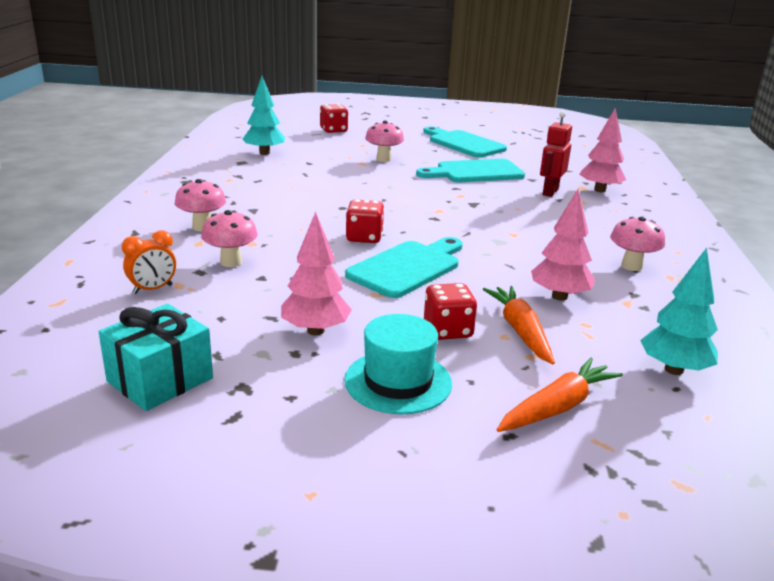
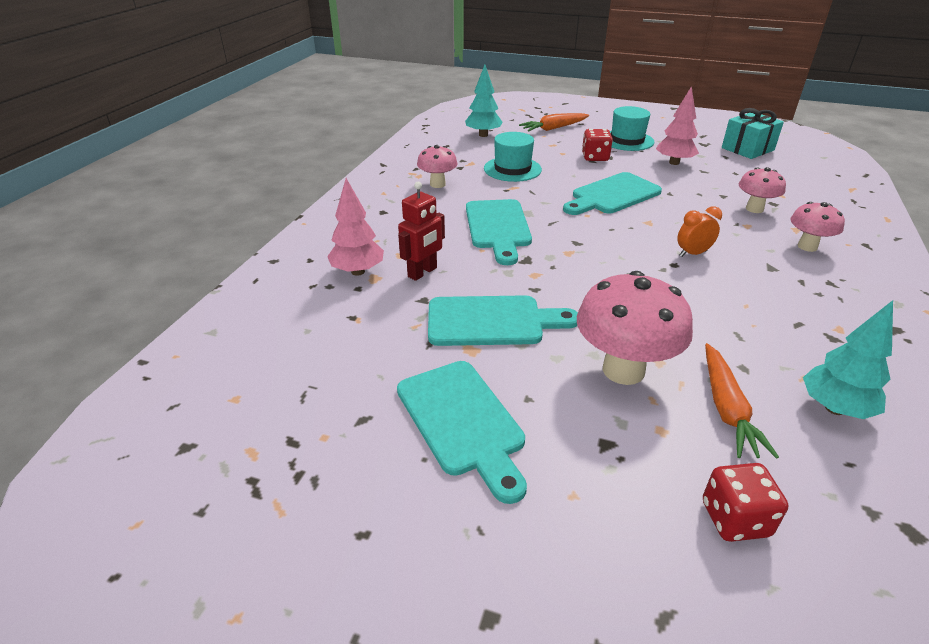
camera: 165 degrees left, 10 degrees up
orange clock [122,230,176,294] -> orange clock moved to [677,206,722,257]
red dice [346,200,384,243] -> none
pink mushroom [365,120,404,162] -> pink mushroom [577,271,693,385], size x1.72
orange carrot [483,286,555,364] -> orange carrot moved to [705,343,779,459]
pink tree [531,189,596,301] -> turquoise hat [484,132,542,182]
none -> turquoise cutting board [466,199,532,265]

